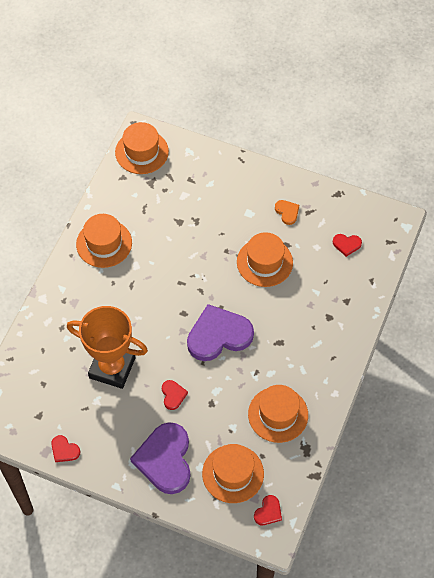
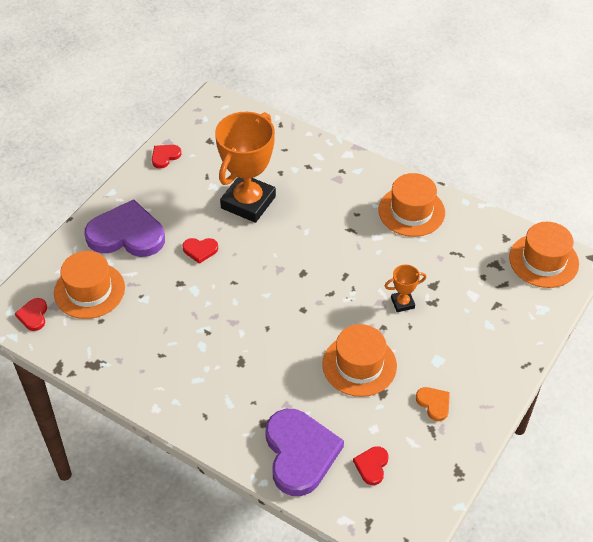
camera: 100 degrees right, 10 degrees down
purple heart [187,304,254,361] -> purple heart moved to [265,409,344,496]
orange hat [248,385,308,443] -> none
red heart [254,495,282,525] -> red heart turned 45 degrees clockwise [15,298,47,331]
orange heart [275,200,299,225] -> orange heart turned 105 degrees counterclockwise [416,387,450,421]
none -> orange trophy [385,265,427,312]

